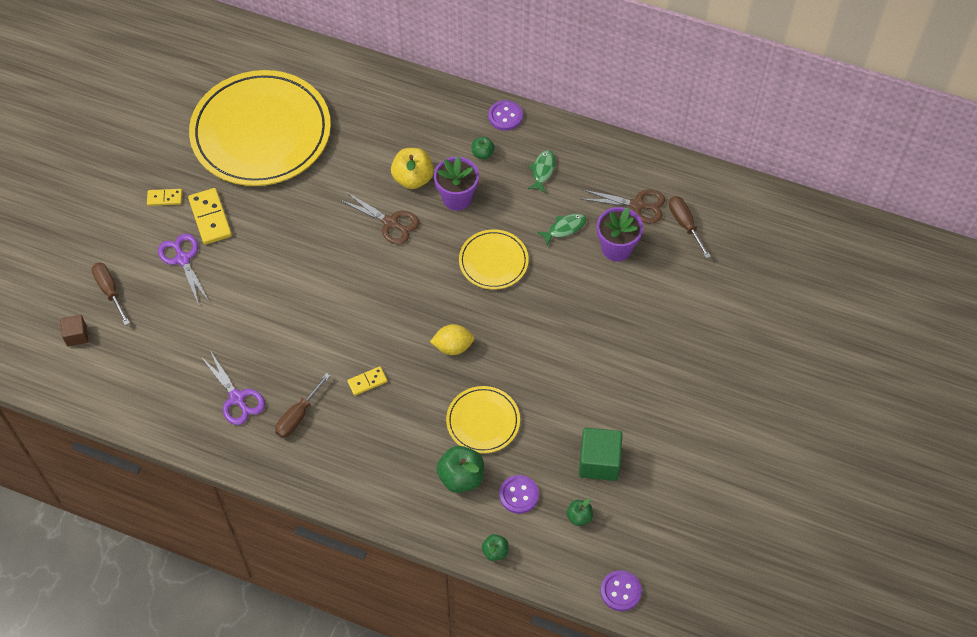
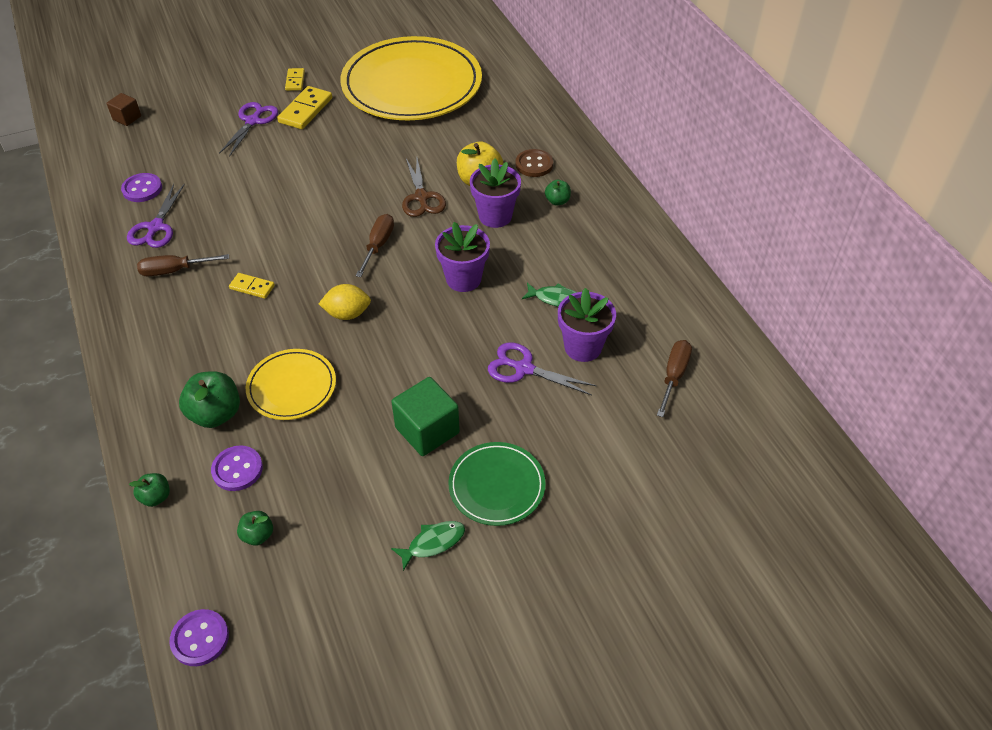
camera: 45 degrees right, 10 degrees down
brown screwdriver [92,263,130,325] -> brown screwdriver moved to [356,214,394,277]
yellow domino [147,189,182,206] -> yellow domino turned 45 degrees clockwise [285,68,305,91]
yellow lemon [430,324,474,355] -> yellow lemon turned 45 degrees counterclockwise [319,284,371,320]
yellow plate [459,229,529,290] -> purple flower pot [435,222,490,292]
purple button [488,100,523,131] -> purple button moved to [121,173,162,202]
green fish [528,150,555,193] -> green fish moved to [391,521,465,571]
green cube [579,428,623,481] -> green cube moved to [391,377,460,456]
brown scissors [581,189,665,223] -> none
none -> green plate [449,442,546,526]
none -> purple scissors [488,342,597,395]
none -> brown button [516,149,553,177]

